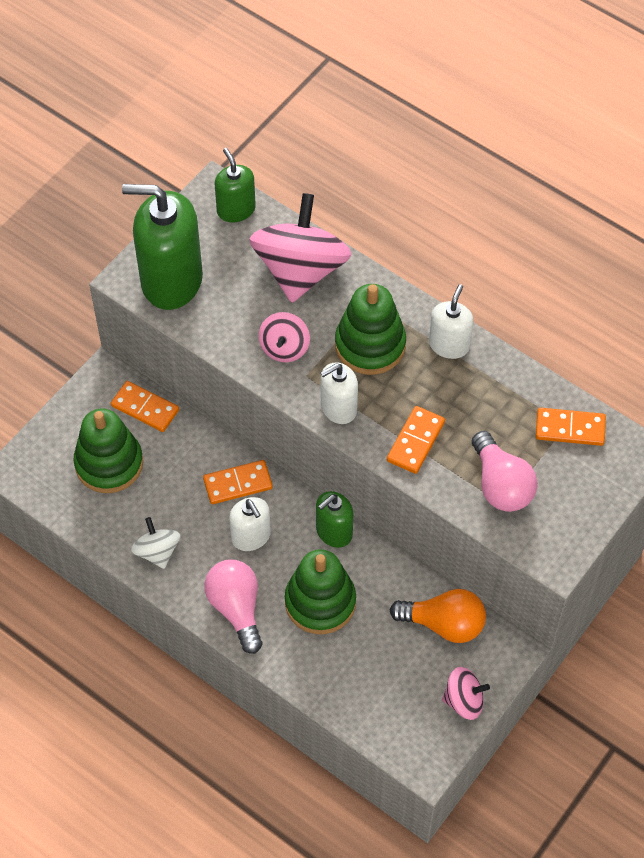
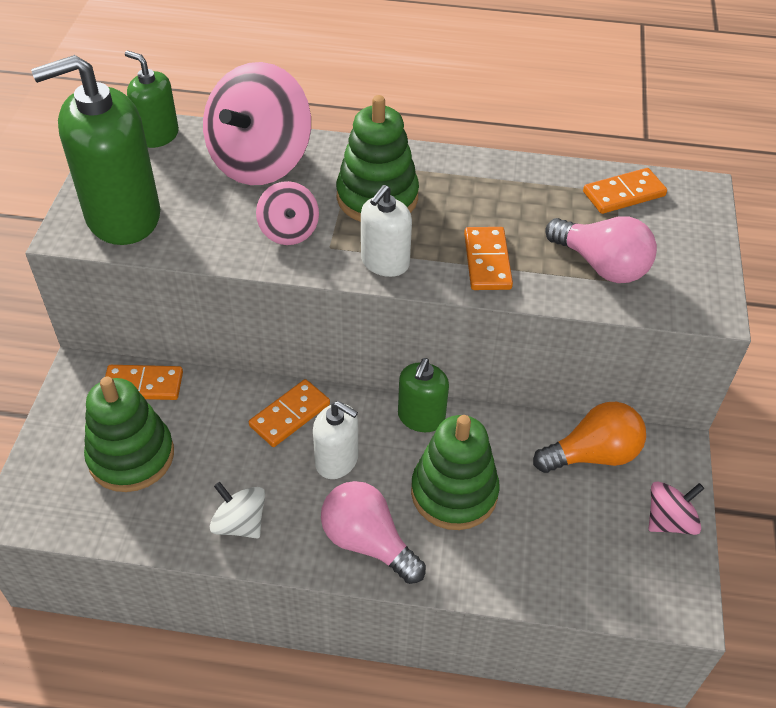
camera: 30 degrees left, 10 degrees down
pink spinning top [249,193,351,303] -> pink spinning top turned 135 degrees counterclockwise [203,62,311,185]
white soap dispenser [429,284,473,359] -> none

